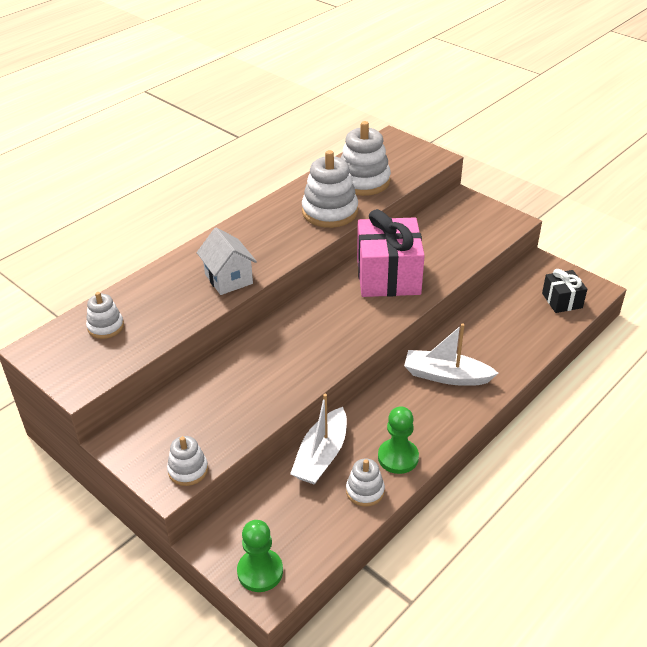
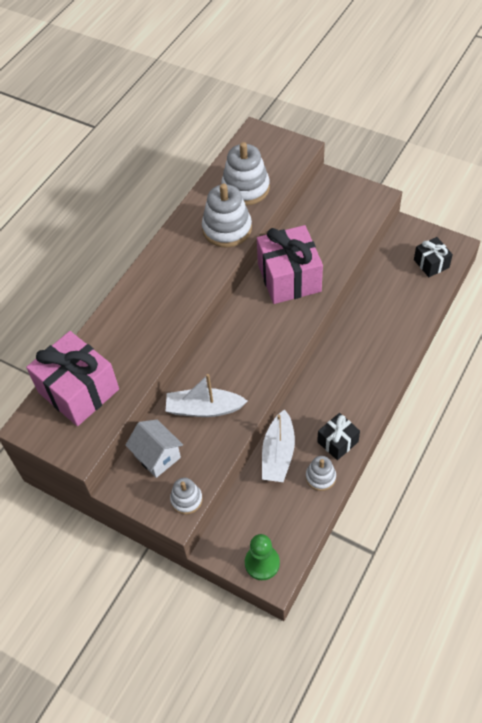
camera: 10 degrees left, 15 degrees up
white stacking toy [86,292,124,339] -> pink gift [26,331,119,426]
white house [197,227,257,295] -> white house moved to [125,419,183,478]
green pawn [378,406,419,474] -> black gift [317,413,360,460]
white boat [404,323,498,386] -> white boat moved to [165,374,248,417]

